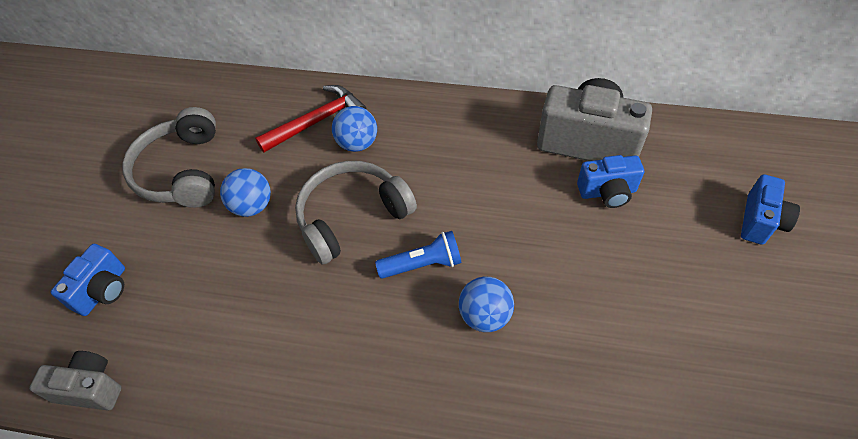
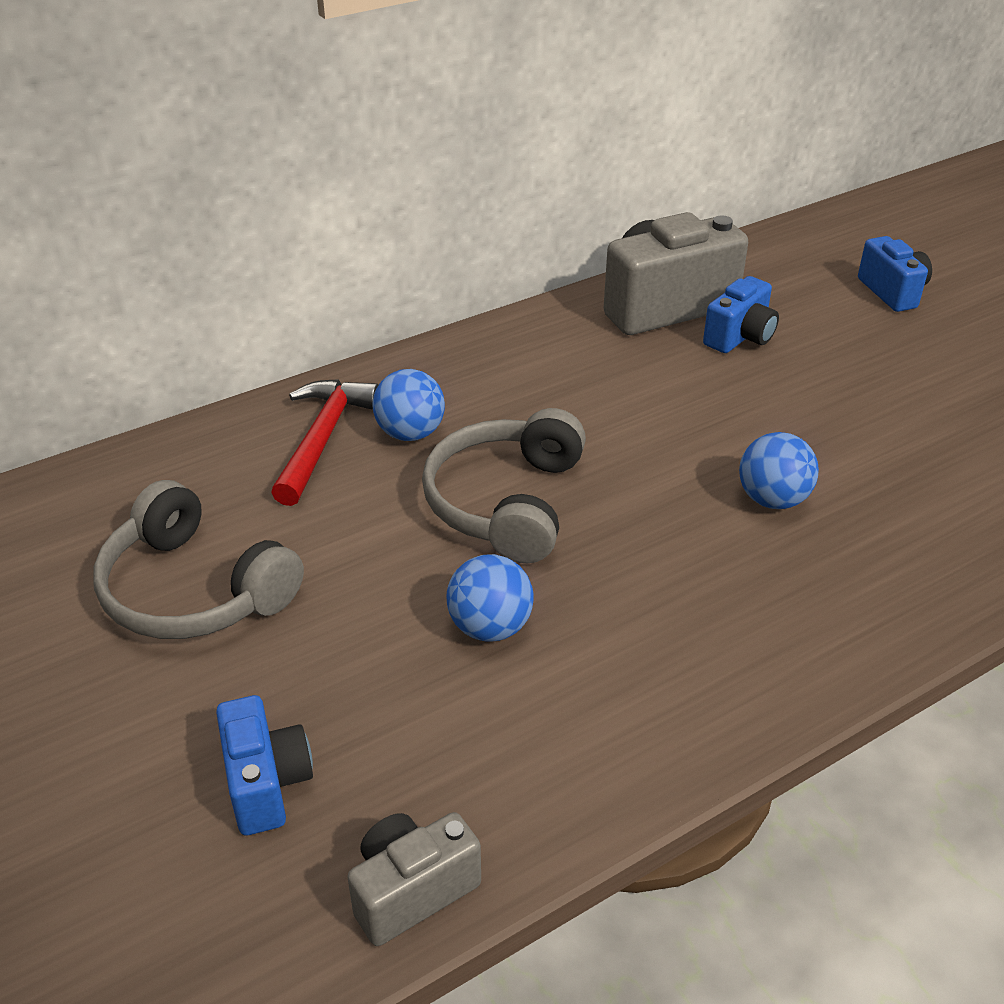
camera: 45 degrees left, 15 degrees down
blue ball [220,168,271,217] -> blue ball moved to [446,554,534,642]
blue flashlight [375,231,462,279] -> none

